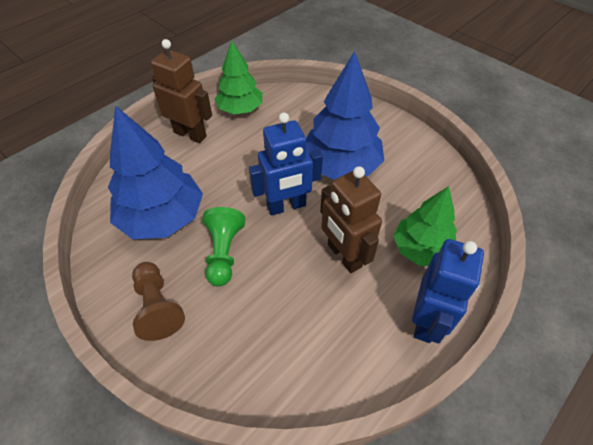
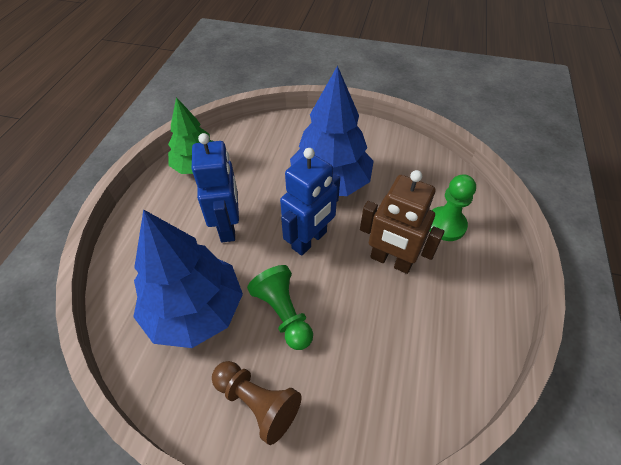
camera: 30 degrees left, 0 degrees up
brown robot [151,39,212,143] -> none
green tree [393,186,457,266] -> green pawn [429,174,476,241]
blue robot [412,239,484,344] -> blue robot moved to [192,133,239,242]

